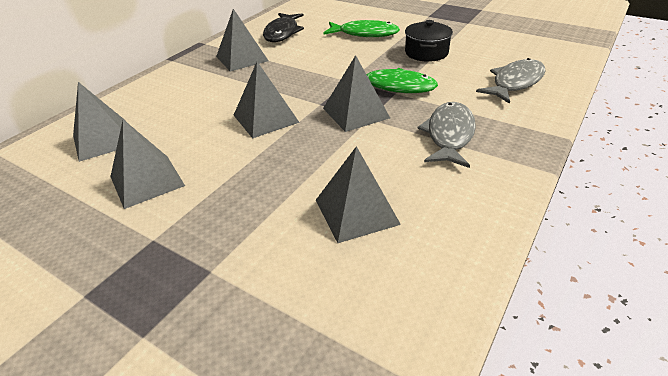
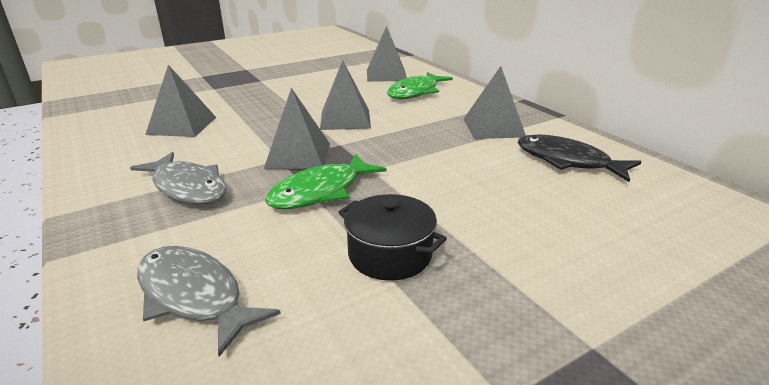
camera: 115 degrees right, 10 degrees down
grey pyramid [110,119,185,209] -> none
green fish [323,20,400,37] -> green fish moved to [387,72,453,99]
grey fish [476,58,545,104] -> grey fish turned 150 degrees clockwise [137,246,281,357]

